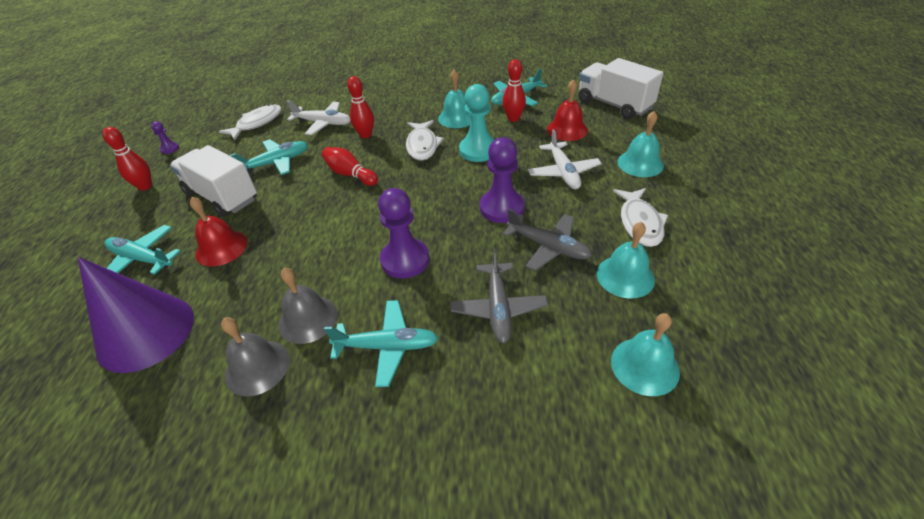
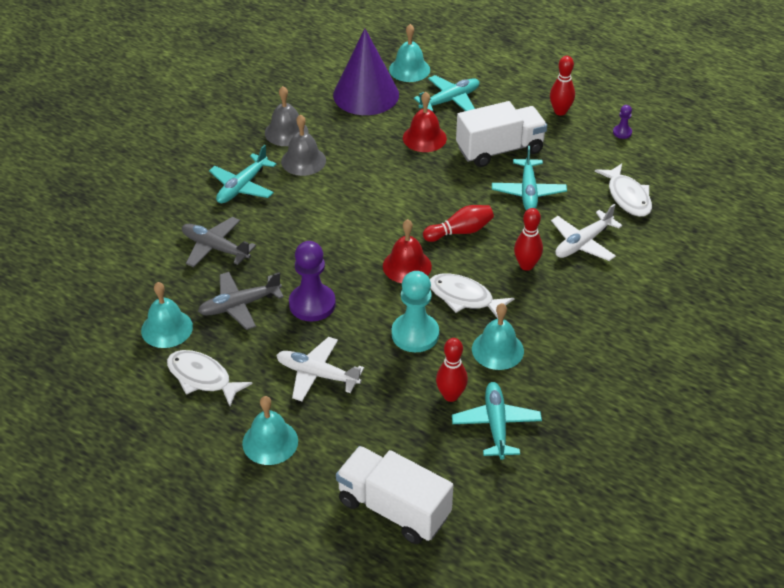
camera: 120 degrees right, 0 degrees up
purple pawn [378,188,430,279] -> none
red bell [547,79,588,141] -> red bell moved to [383,219,432,283]
white truck [579,58,663,119] -> white truck turned 135 degrees counterclockwise [336,446,454,544]
turquoise bell [611,313,680,396] -> turquoise bell moved to [389,24,430,82]

